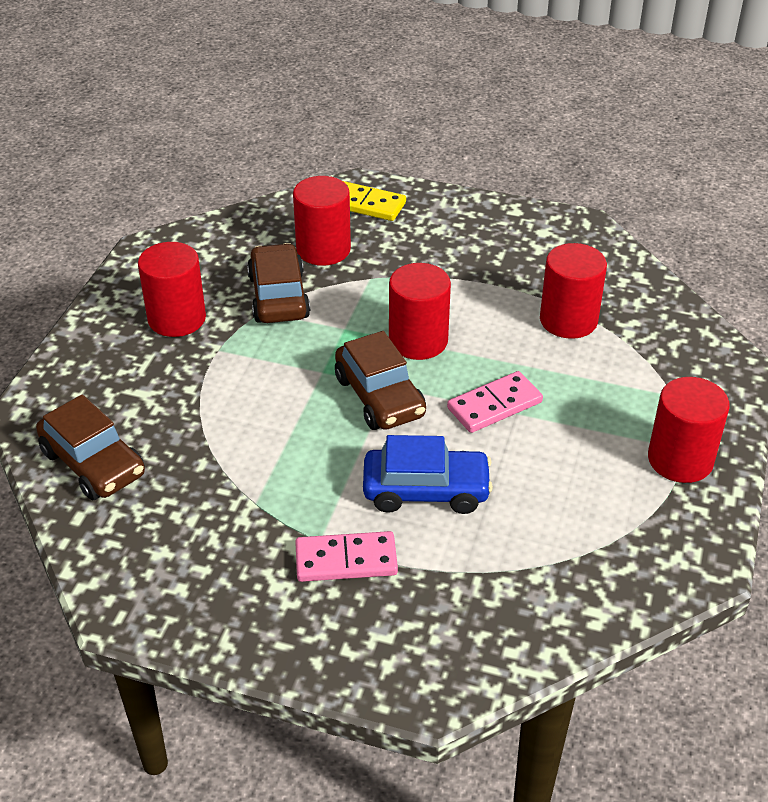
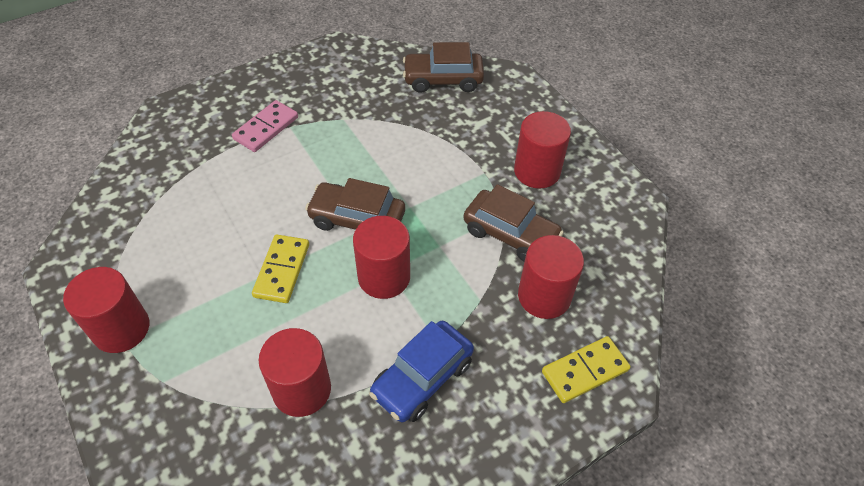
camera: 130 degrees right, 10 degrees up
blue car [363,435,493,514] -> blue car moved to [369,321,474,422]
pink domino [447,371,543,433] -> yellow domino [252,235,309,303]

